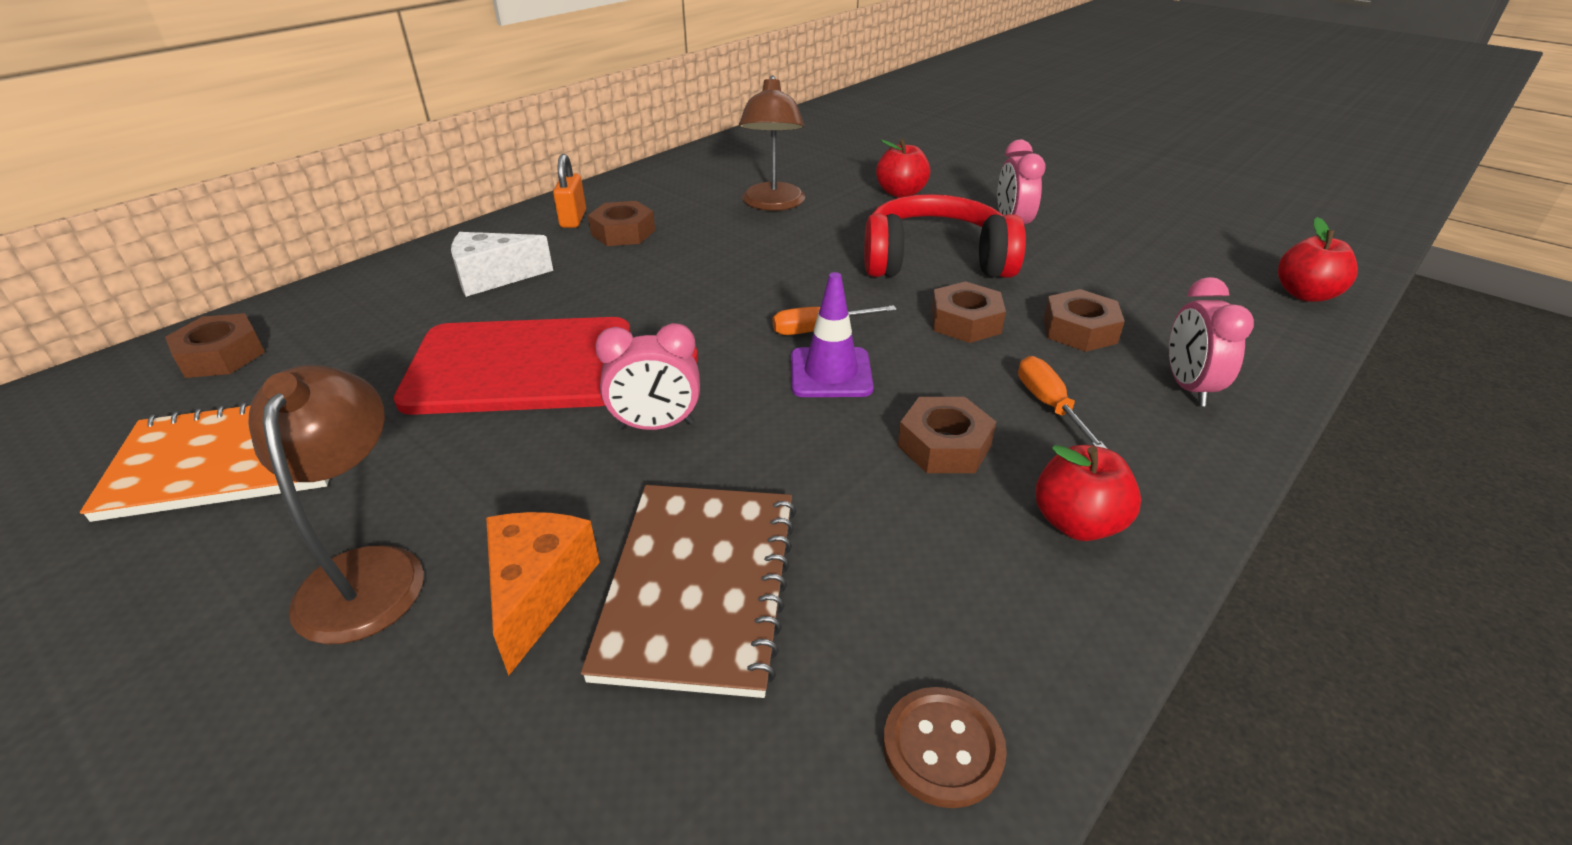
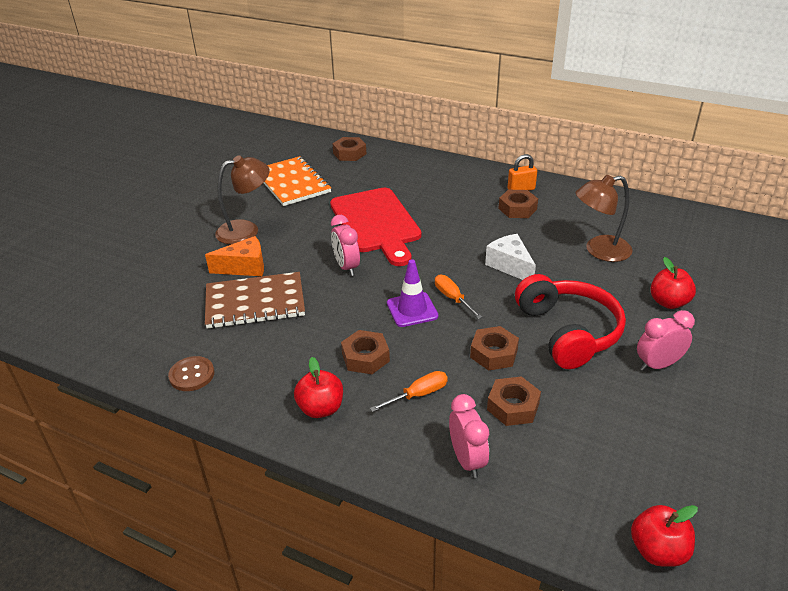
camera: 75 degrees right, 0 degrees up
white cheese [451,232,553,297] -> white cheese moved to [485,234,536,280]
pink clock [1169,277,1254,406] -> pink clock turned 90 degrees clockwise [449,394,489,478]

